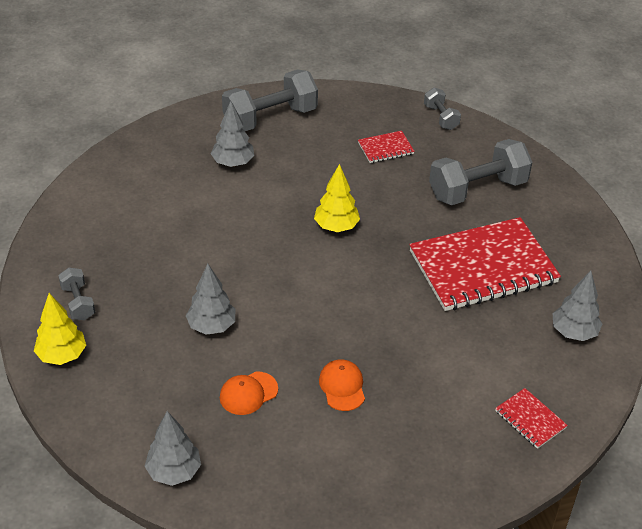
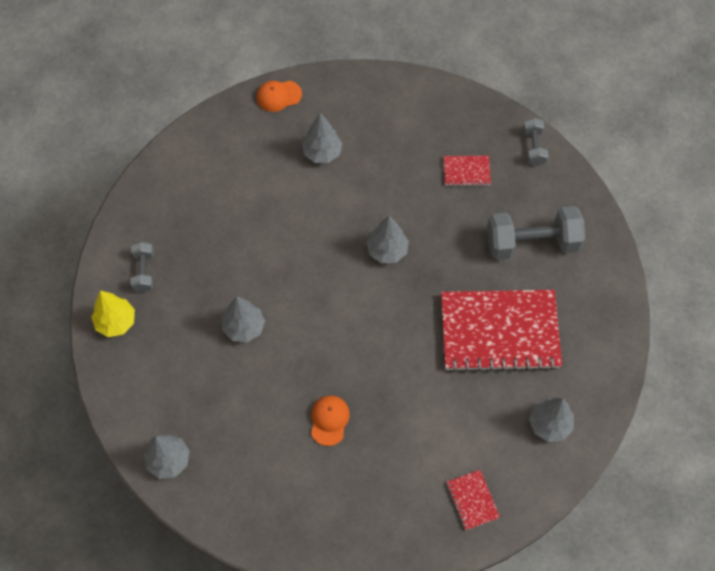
camera: 20 degrees right, 20 degrees up
orange cap [220,371,278,415] -> orange cap moved to [257,81,302,112]
grey dumbbell [222,69,318,131] -> none
yellow tree [314,164,360,232] -> grey tree [367,216,409,263]

